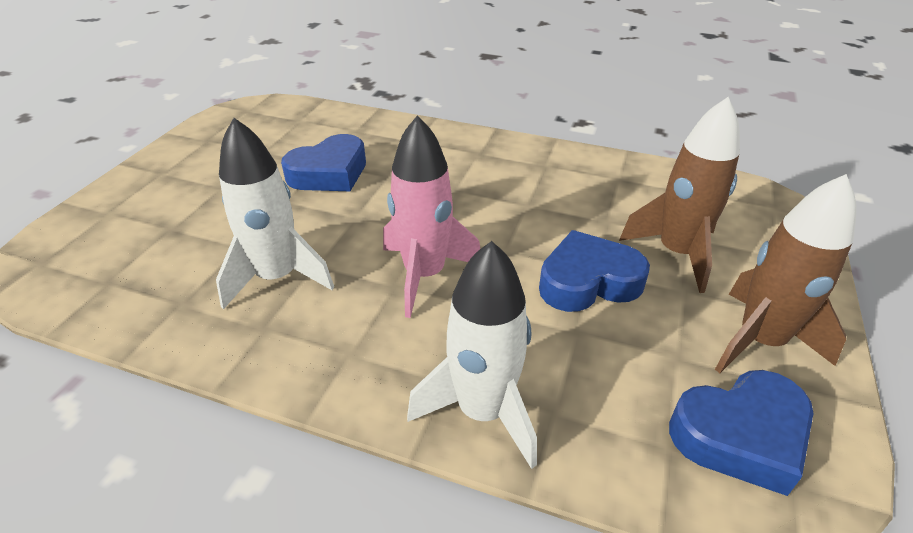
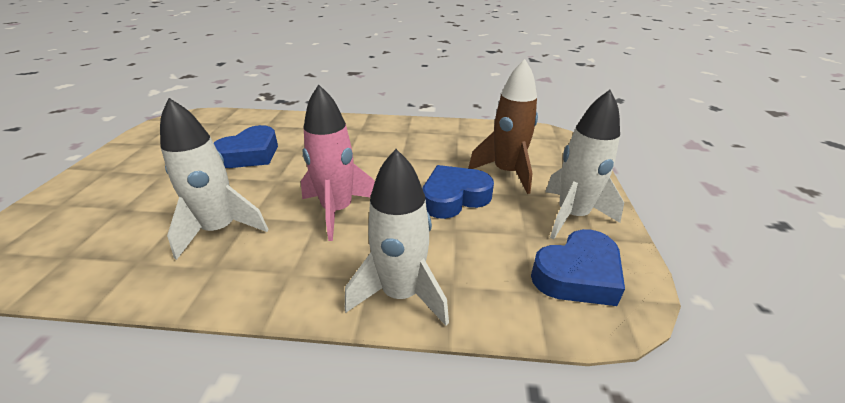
camera: 15 degrees left, 5 degrees down
brown rocket [715,174,856,373] -> white rocket [545,90,624,240]

